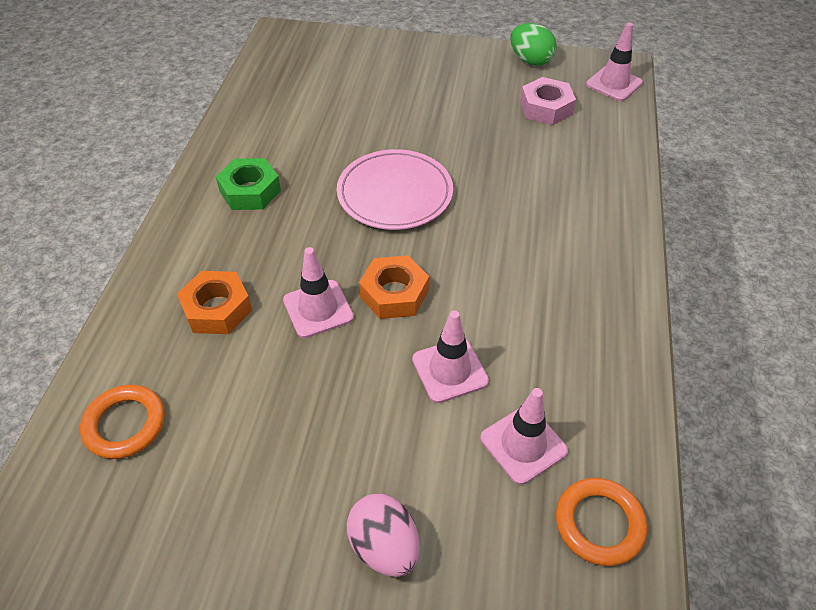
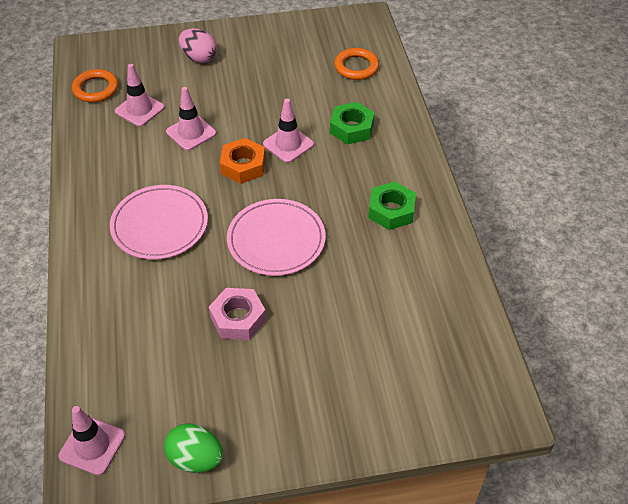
camera: 160 degrees right, 0 degrees up
orange nut [177,271,252,334] -> green nut [330,102,375,144]
pink nut [520,77,576,125] -> pink nut moved to [209,288,266,340]
none -> pink plate [110,185,208,260]

